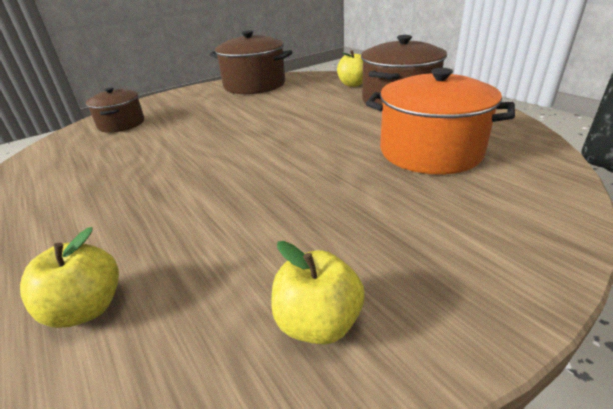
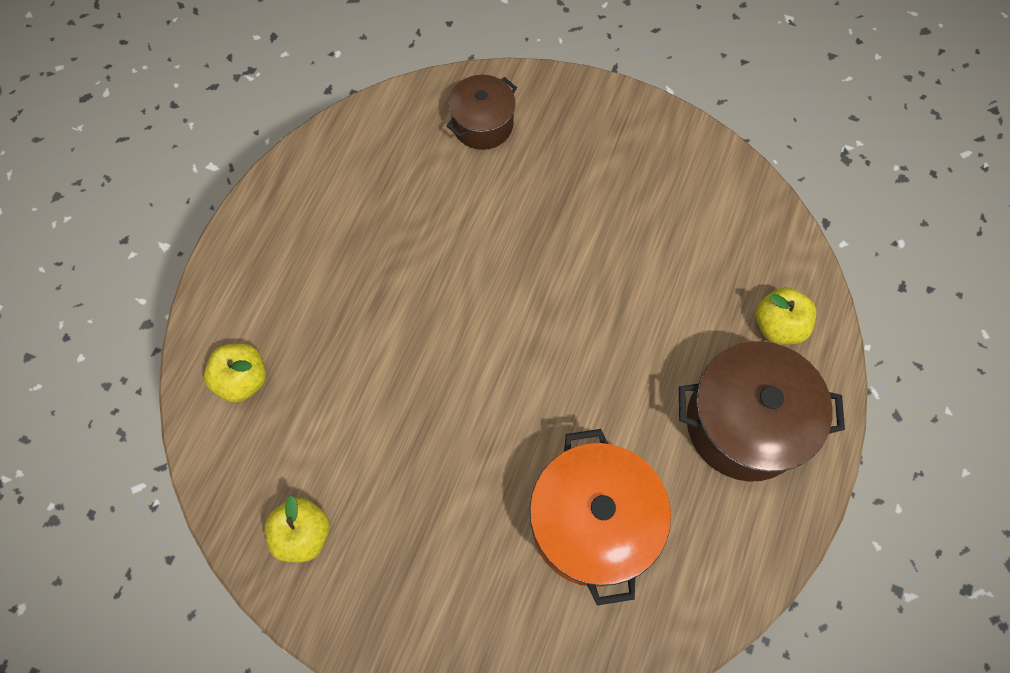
camera: 55 degrees right, 35 degrees up
brown pot [210,30,292,94] -> none

